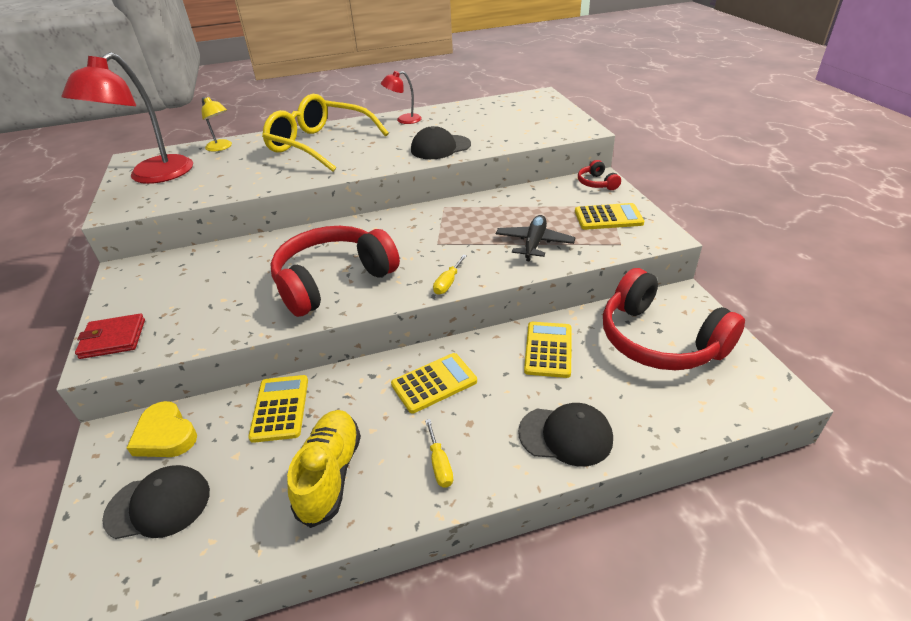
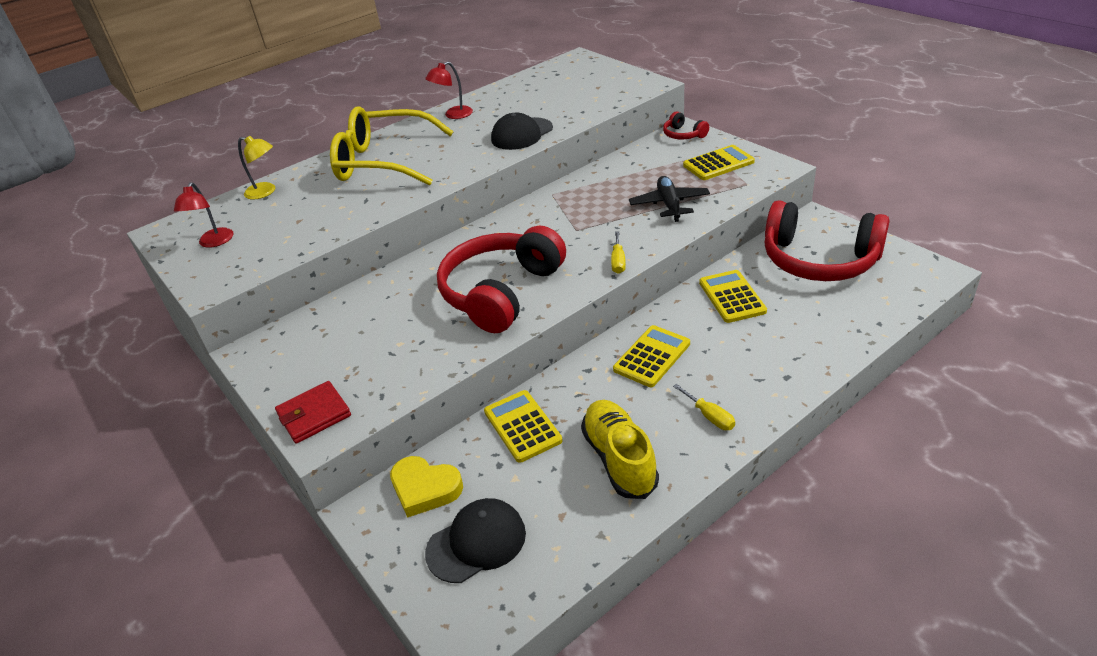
camera: 20 degrees left, 0 degrees up
red lamp [61,52,193,184] -> red lamp [174,182,234,248], size x0.47
black cap [518,403,613,466] -> none

